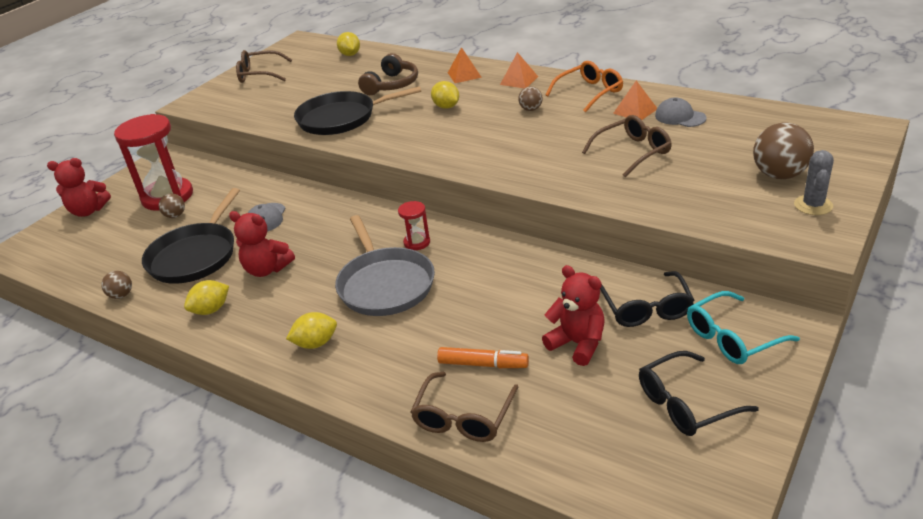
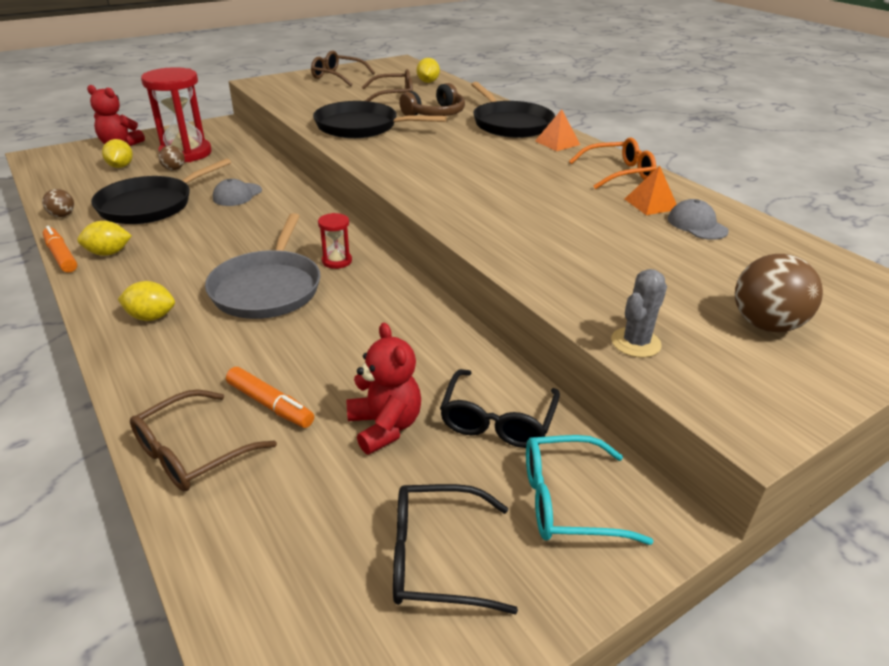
camera: 20 degrees right, 0 degrees up
red teddy bear [229,211,295,277] -> none
yellow lemon [431,81,459,109] -> yellow lemon moved to [102,139,133,168]
orange pyramid [448,47,482,83] -> black pan [471,82,555,138]
brown ball [518,86,543,111] -> none
brown glasses [582,115,672,177] -> brown glasses moved to [361,69,413,101]
grey cactus [794,150,834,215] -> grey cactus moved to [611,269,667,358]
none -> orange marker [42,226,77,273]

